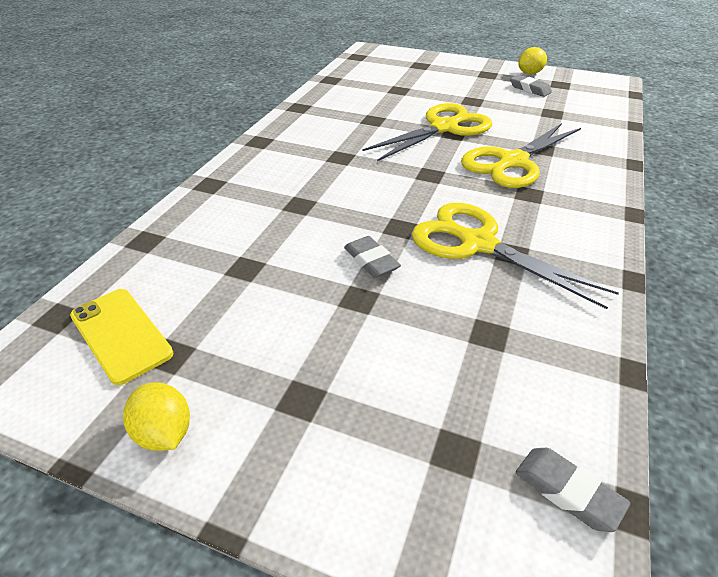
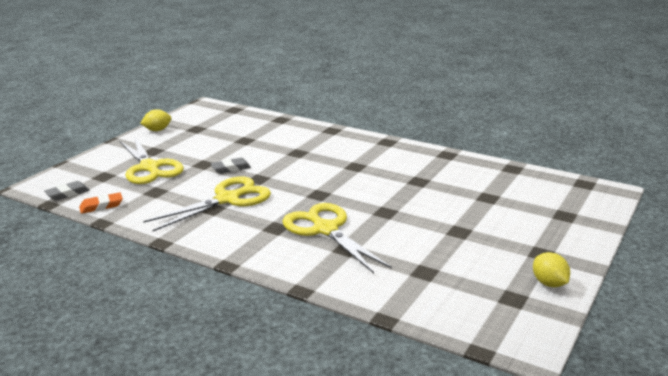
camera: 100 degrees right, 15 degrees down
yellow phone [70,289,173,385] -> none
yellow scissors [362,103,492,161] -> yellow scissors moved to [120,136,184,184]
grey eraser [510,75,552,97] -> none
none -> orange eraser [79,192,123,214]

